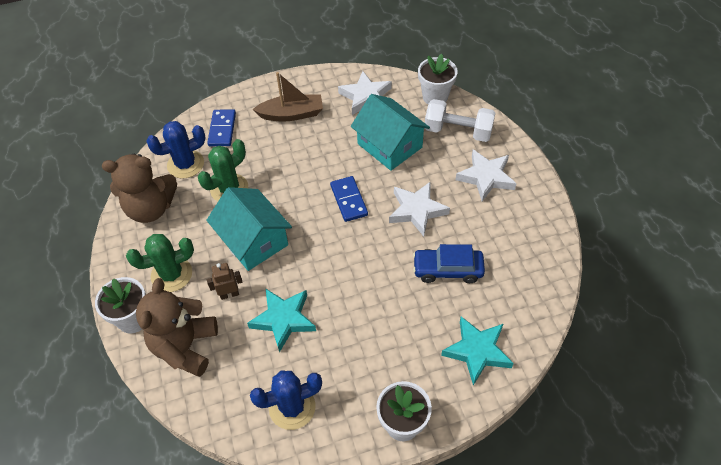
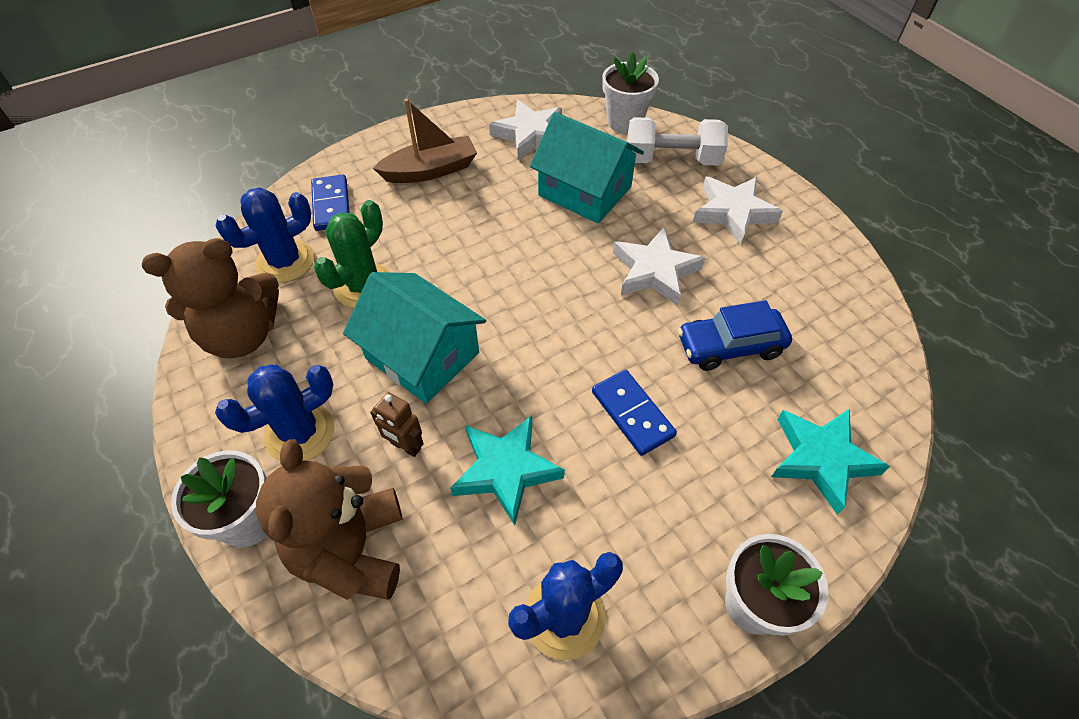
camera: 15 degrees left, 0 degrees up
green cactus [126,234,194,292] -> blue cactus [215,364,335,461]
brown robot [207,263,242,300] -> brown robot turned 120 degrees counterclockwise [370,392,424,457]
blue domino [330,176,368,222] -> blue domino moved to [592,370,677,456]

